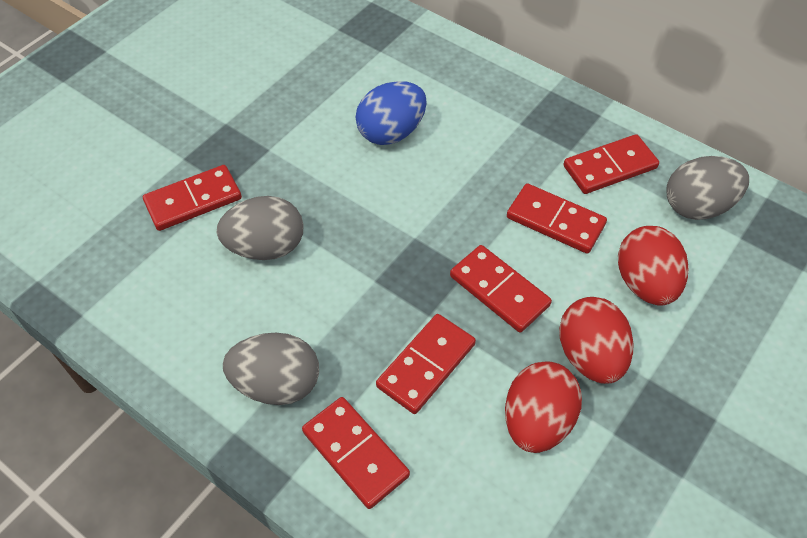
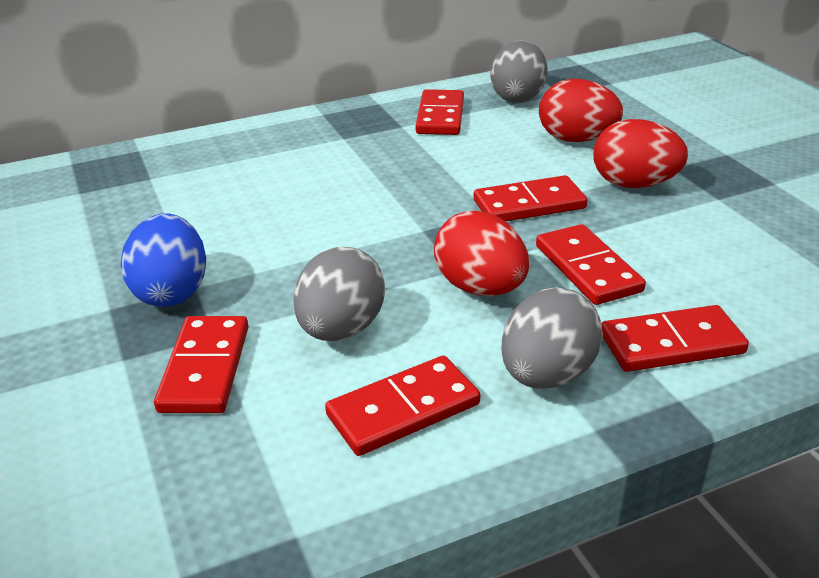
camera: 60 degrees left, 20 degrees down
blue egg [356,81,427,145] -> blue egg moved to [121,213,206,307]
red egg [505,361,582,453] -> red egg moved to [434,210,529,296]
red domino [507,183,607,254] -> red domino moved to [325,356,481,456]

